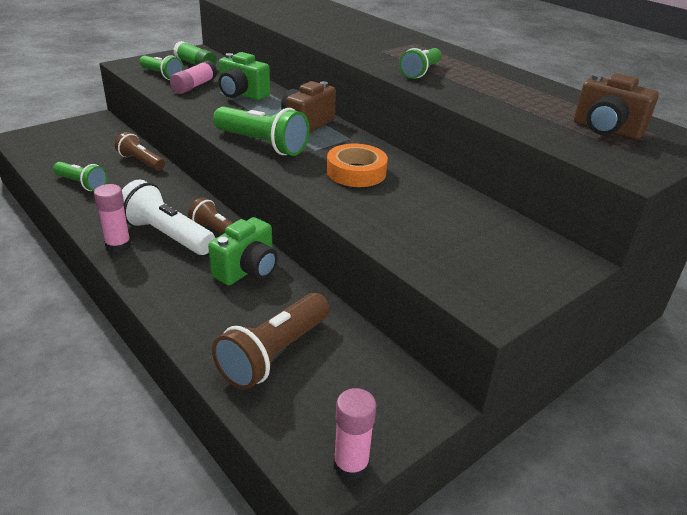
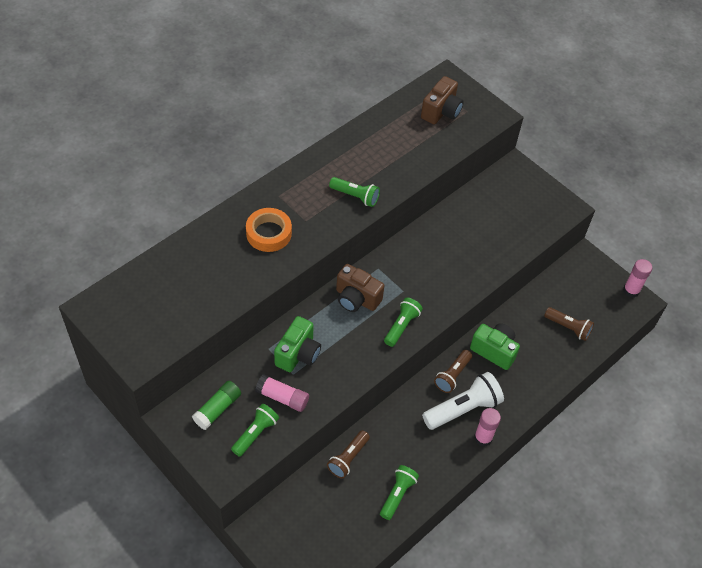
camera: 95 degrees left, 20 degrees up
white flashlight [122,180,215,255] -> white flashlight turned 150 degrees counterclockwise [422,372,504,430]
brown flashlight [212,293,330,390] -> brown flashlight [544,307,594,341], size x0.63
green flashlight [213,106,310,156] -> green flashlight [384,298,423,347], size x0.63
orange tape [327,144,388,187] -> orange tape moved to [246,208,292,252]

